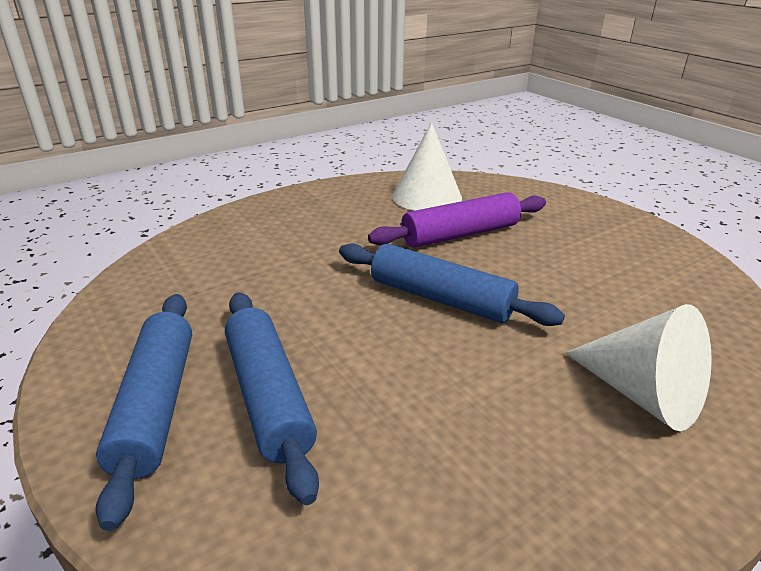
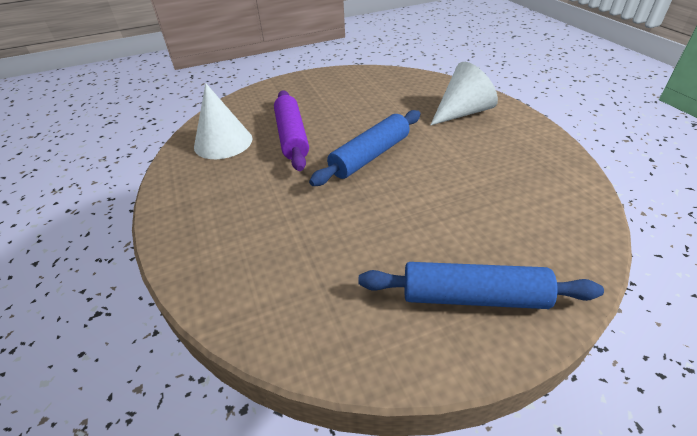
camera: 75 degrees left, 10 degrees up
blue rolling pin [225,292,319,505] -> none

